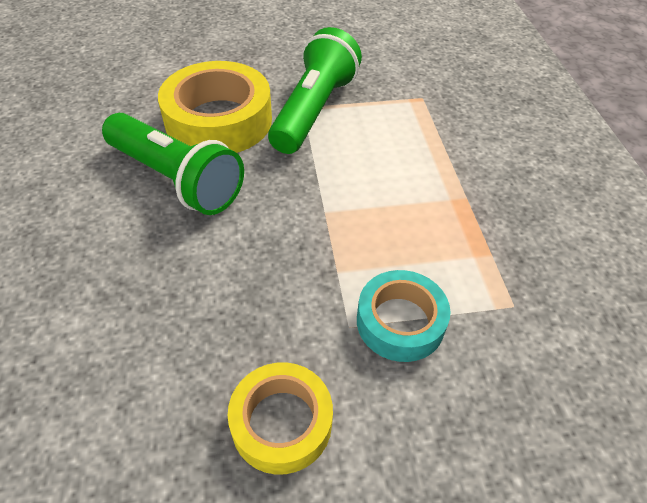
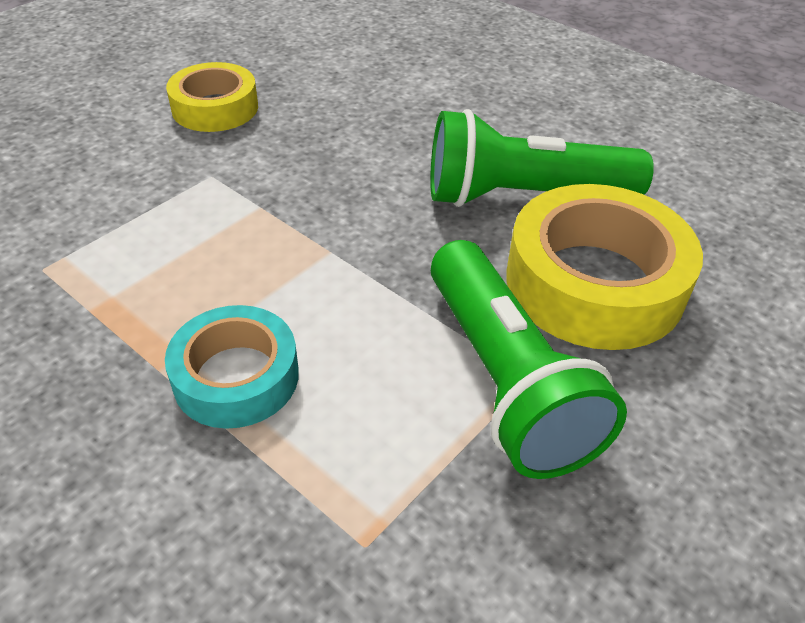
camera: 140 degrees right, 5 degrees down
turquoise tape [357,270,450,362] -> turquoise tape moved to [165,305,299,429]

